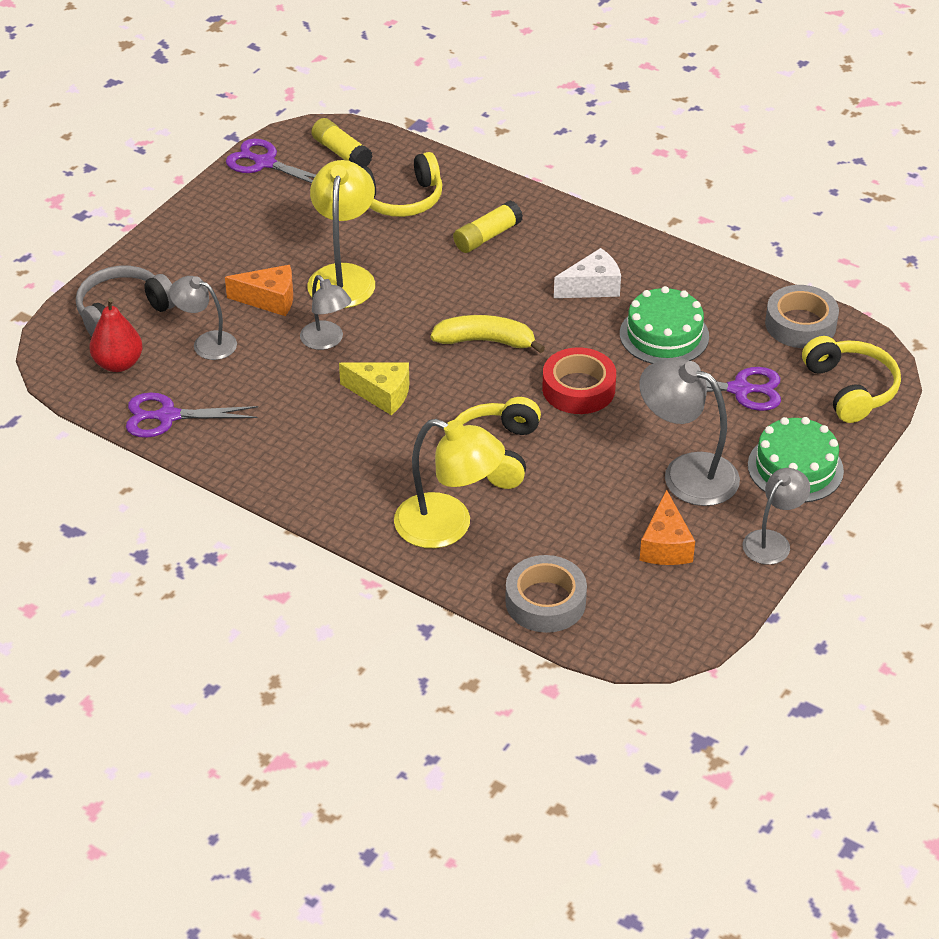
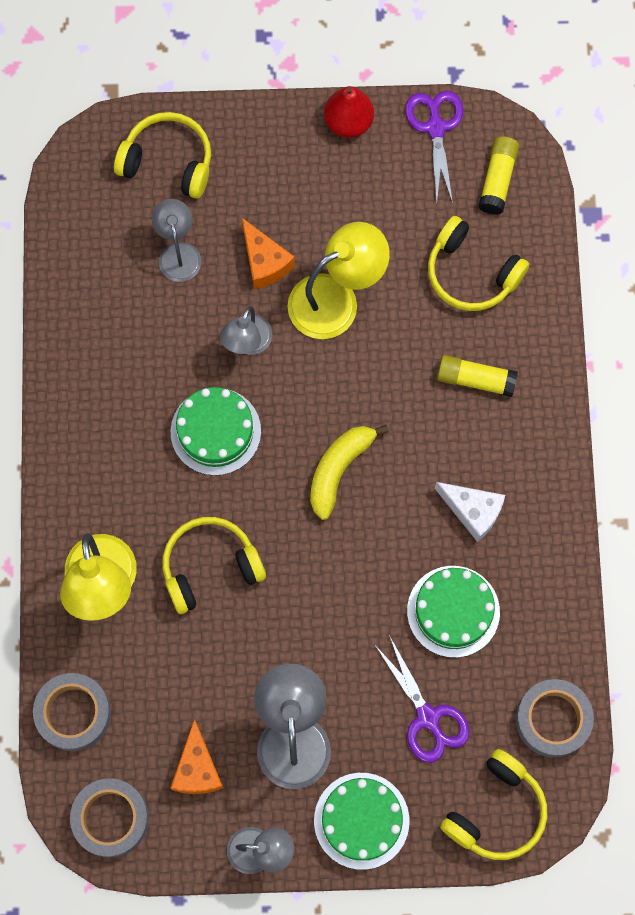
camera: 55 degrees right, 30 degrees up
grey headphones [76,266,175,337] -> yellow headphones [114,112,211,199]
red pear [89,298,143,372] -> red pear moved to [324,86,374,138]
purple scissors [126,392,258,438] -> none
yellow cheese [339,362,409,415] -> green cake [171,387,261,476]
yellow banana [430,315,545,353] -> yellow banana turned 120 degrees counterclockwise [310,425,389,520]
red tape [542,347,616,414] -> none
orange cheese [639,490,695,565] -> orange cheese turned 60 degrees counterclockwise [171,719,223,794]
none -> grey tape [70,778,149,858]

